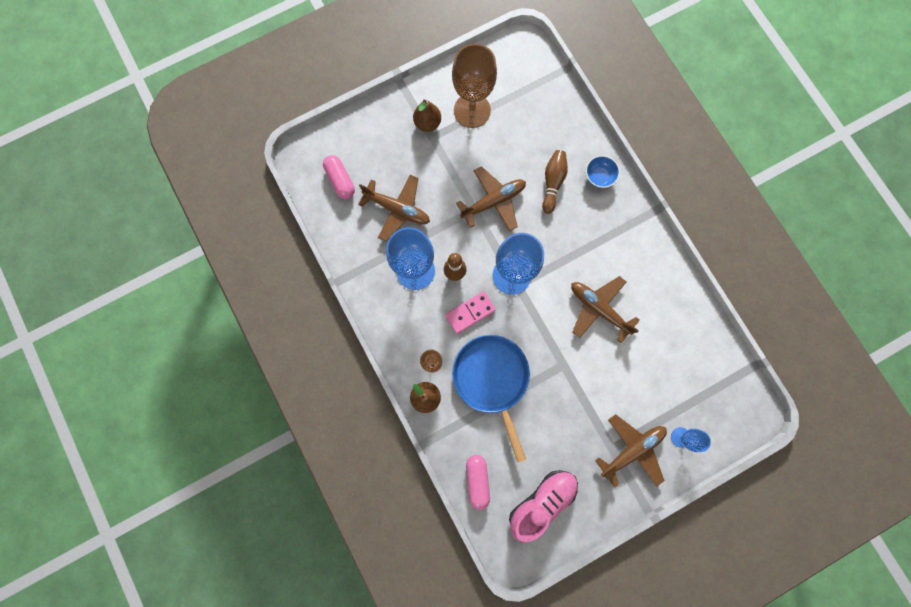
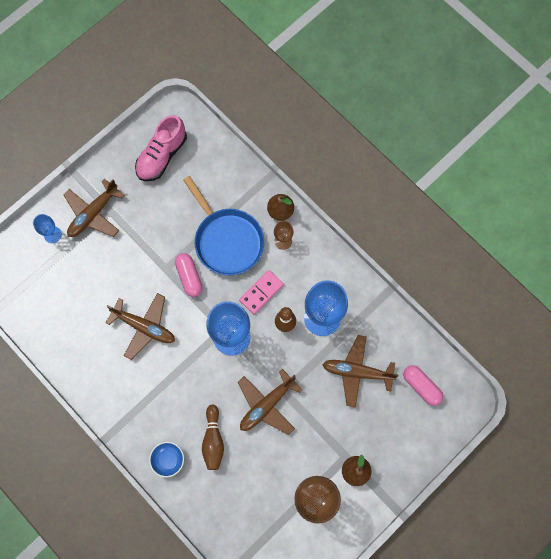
camera: 165 degrees right, 5 degrees down
pink capsule [466,455,490,510] -> pink capsule moved to [175,253,203,297]

